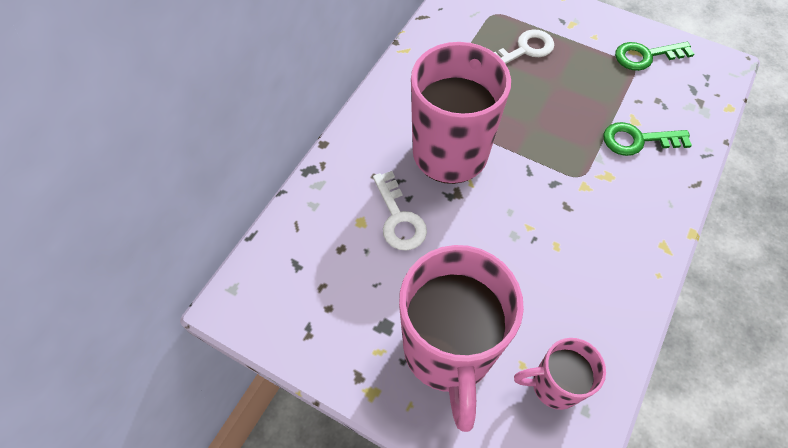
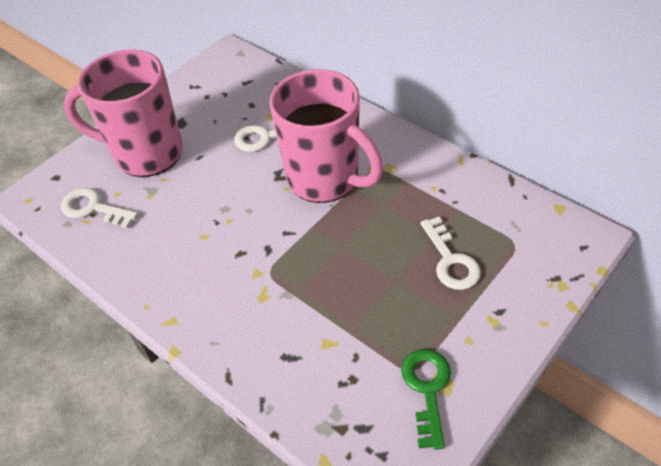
camera: 105 degrees right, 10 degrees down
pink mug [514,338,606,410] -> white key [61,188,138,228]
green key [603,122,692,156] -> none

